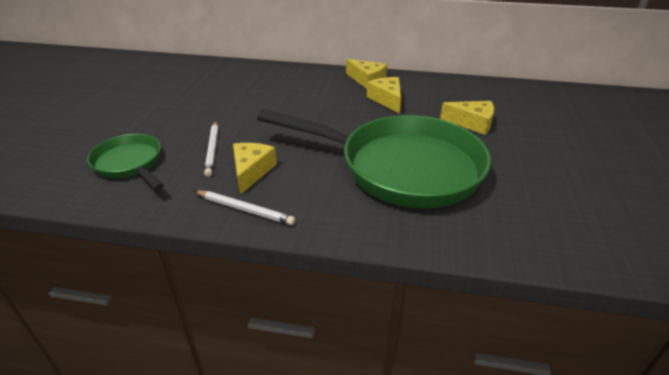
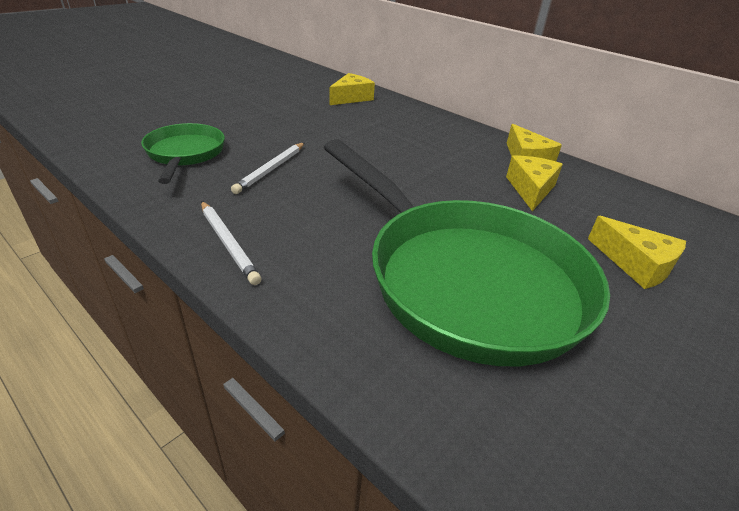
camera: 30 degrees right, 0 degrees up
yellow cheese [233,143,277,195] -> yellow cheese moved to [329,73,375,105]

